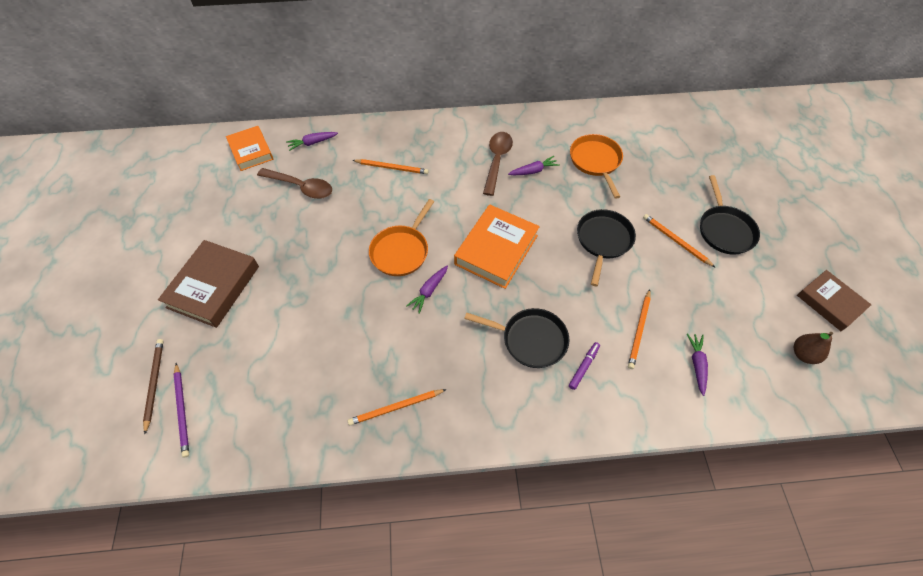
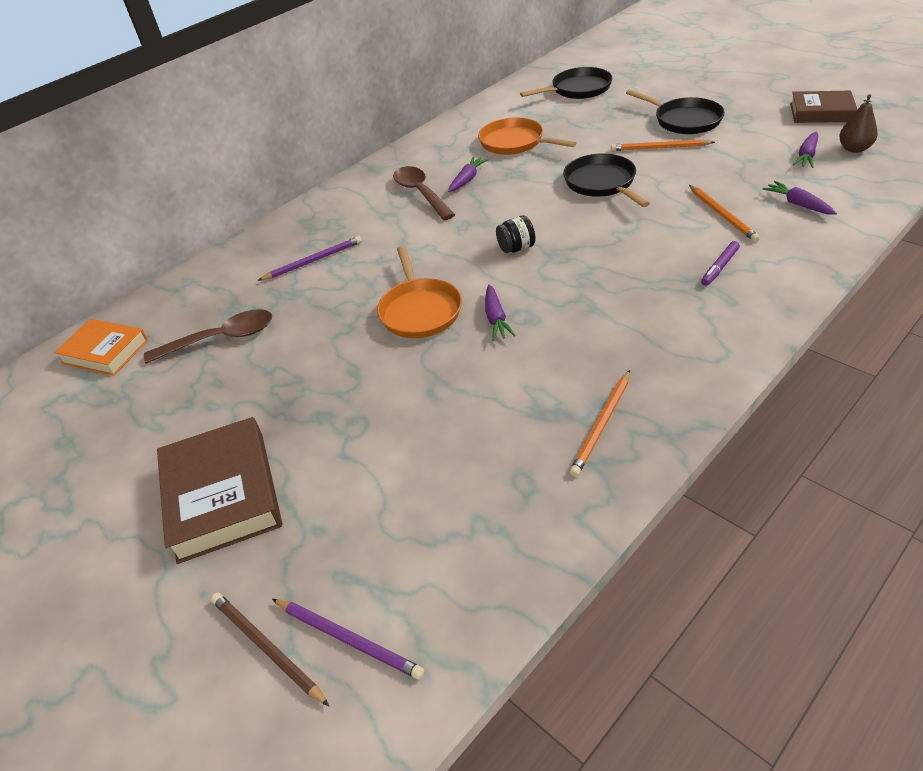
camera: 35 degrees left, 15 degrees down
purple carrot [286,132,338,151] -> purple carrot moved to [793,132,818,168]
orange pencil [352,159,429,174] -> purple pencil [257,236,362,281]
orange book [454,204,540,289] -> black jar [496,215,536,253]
black pan [464,308,569,368] -> black pan moved to [520,67,612,99]
purple marker [569,342,600,390] -> purple marker turned 135 degrees counterclockwise [701,241,740,286]

